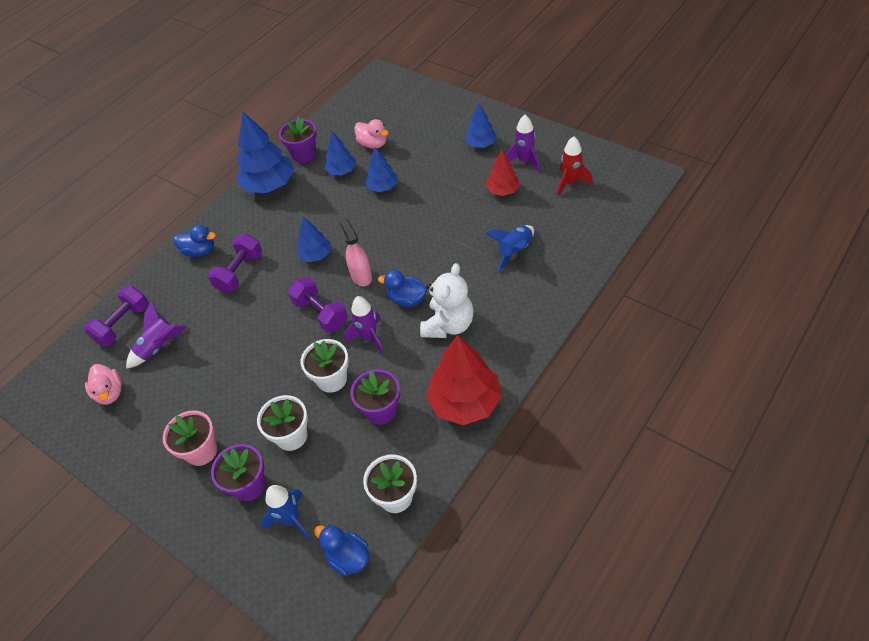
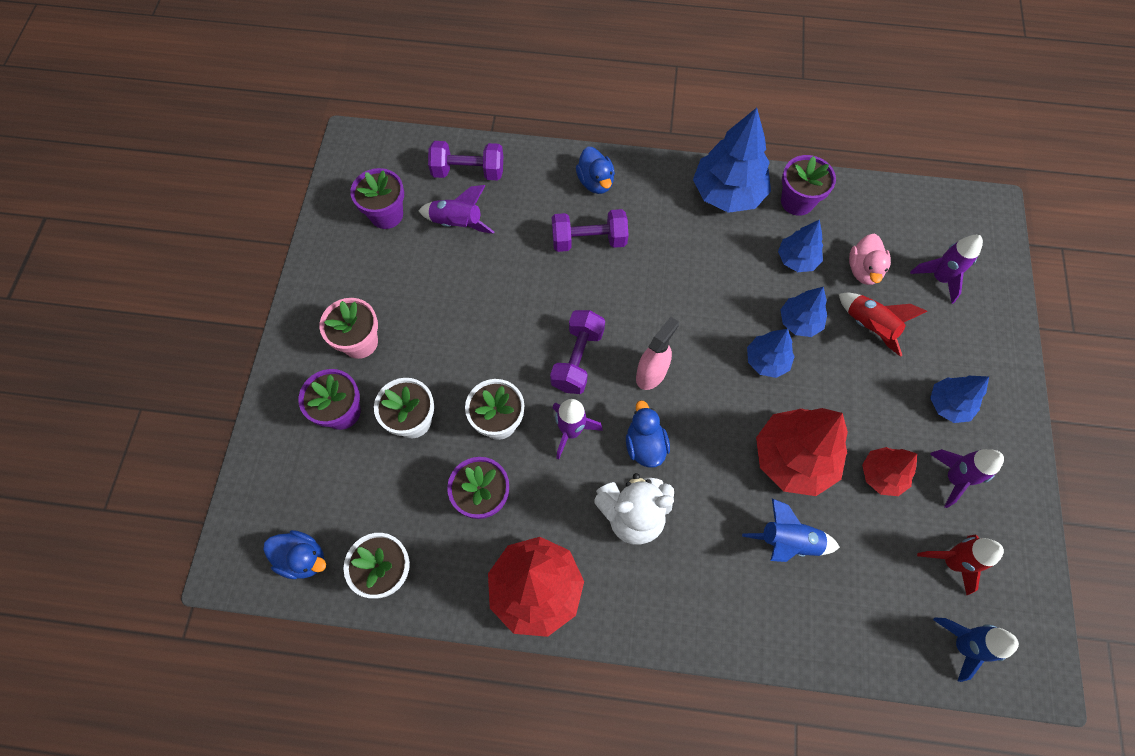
camera: 55 degrees right, 15 degrees up
pink duck [85,364,122,405] -> purple flower pot [350,168,404,229]
blue rocket [261,485,311,540] -> blue rocket moved to [933,617,1019,682]
blue tree [296,216,331,262] -> blue tree moved to [747,329,795,378]
blue duck [314,525,369,576] -> blue duck turned 105 degrees clockwise [263,530,326,579]
none -> red tree [756,408,848,496]
none -> red rocket [839,293,927,357]
none -> purple rocket [910,235,983,304]

